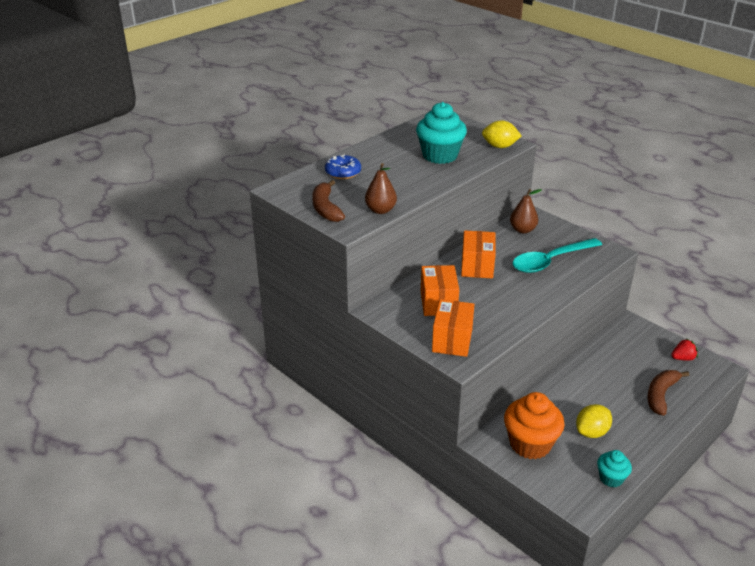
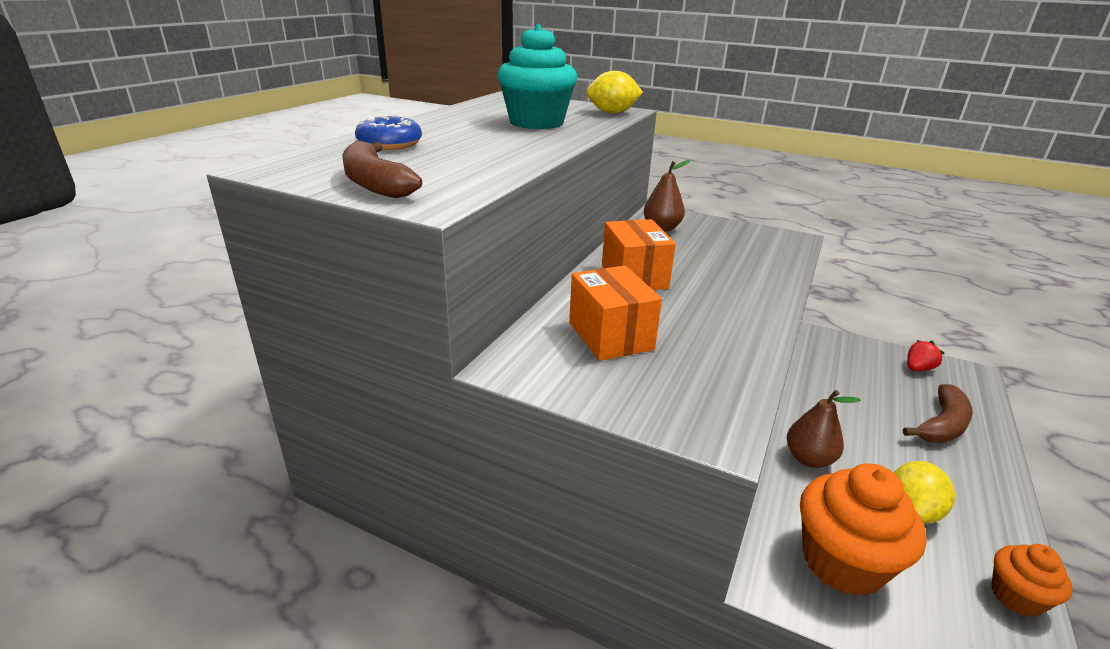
camera: 20 degrees left, 5 degrees down
brown pear [365,163,397,214] -> brown pear moved to [787,390,861,468]
orange box [432,299,475,357] -> none
turquoise spoon [512,238,602,273] -> none
turquoise cupcake [597,450,632,487] -> orange cupcake [991,544,1072,617]
brown banana [647,370,689,416] -> brown banana turned 150 degrees counterclockwise [903,384,973,443]

